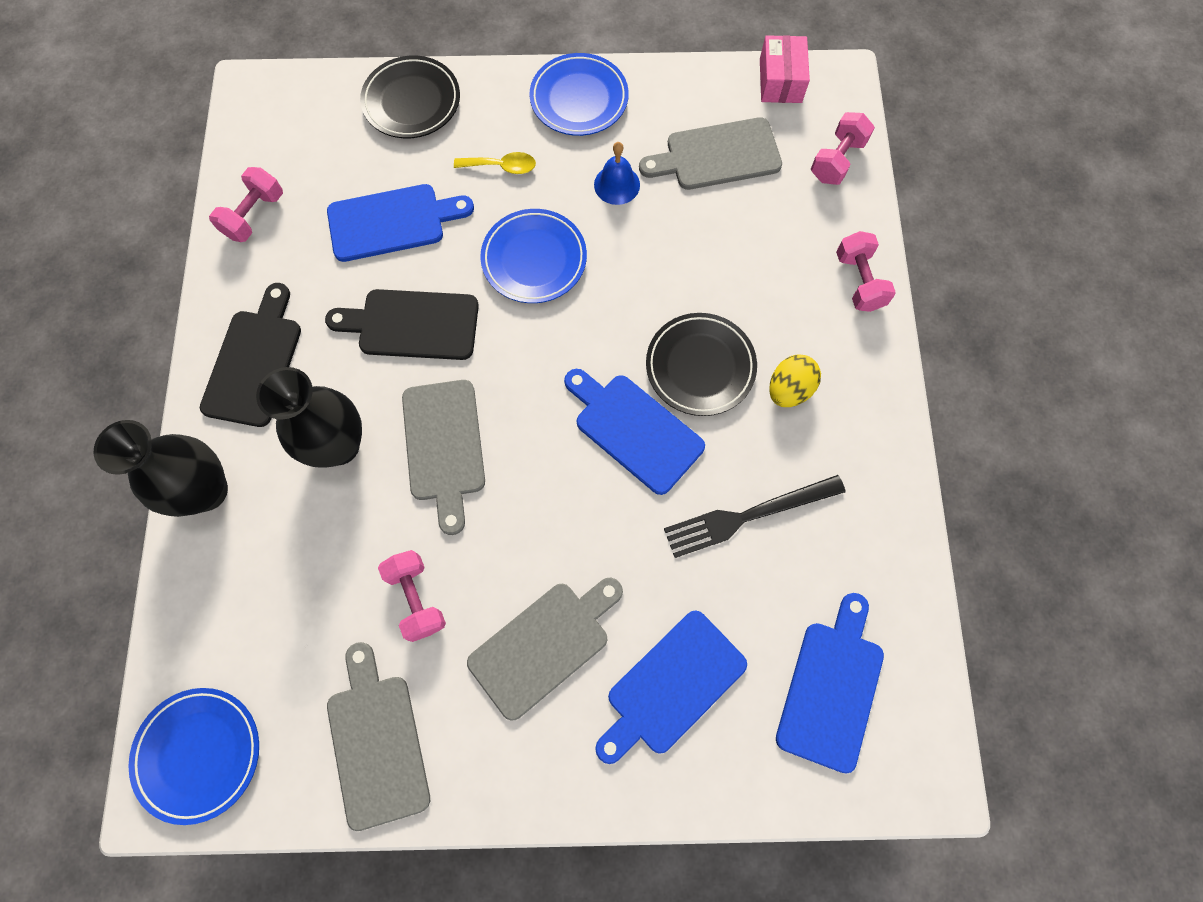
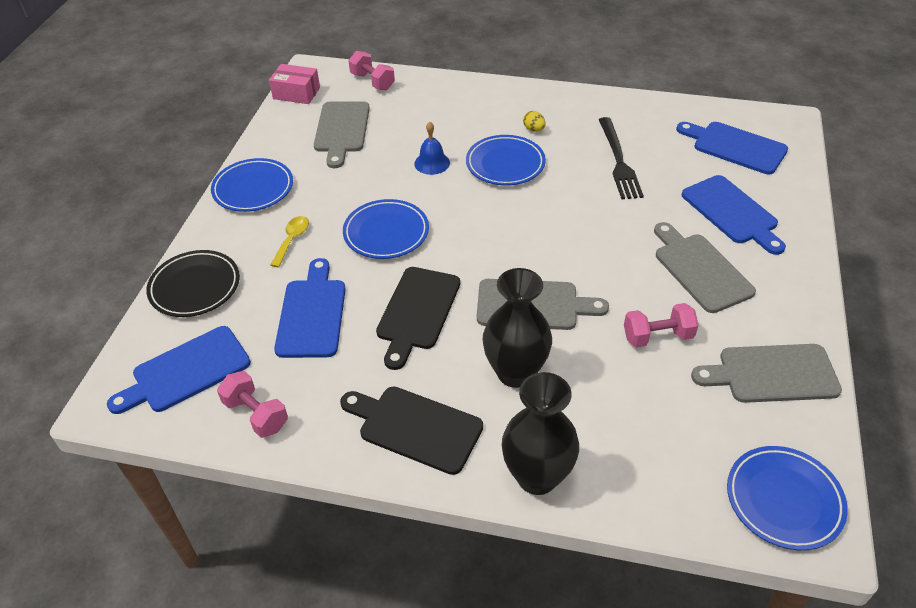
camera: 75 degrees left, 25 degrees down
blue cutting board [564,369,705,495] -> blue cutting board moved to [107,326,251,414]
blue bell [594,142,640,205] -> blue bell moved to [414,122,450,175]
black plate [646,313,757,416] -> blue plate [466,135,546,185]
yellow egg [769,354,821,407] -> yellow egg [523,111,546,132], size x0.64
pink dumbbell [836,231,896,312] -> none

